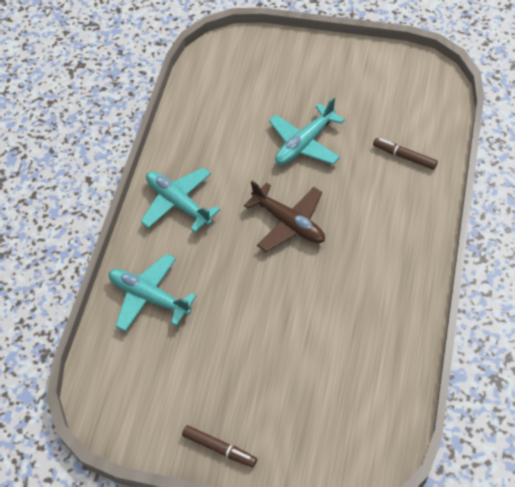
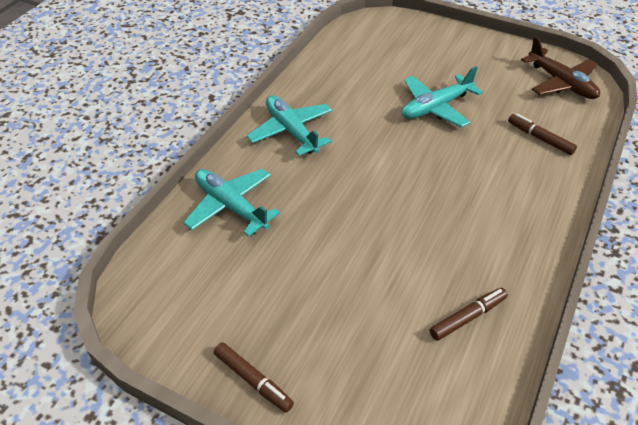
camera: 10 degrees right, 10 degrees down
brown plane [244,181,325,252] -> brown plane moved to [521,37,600,99]
none -> brown marker [430,288,508,341]

